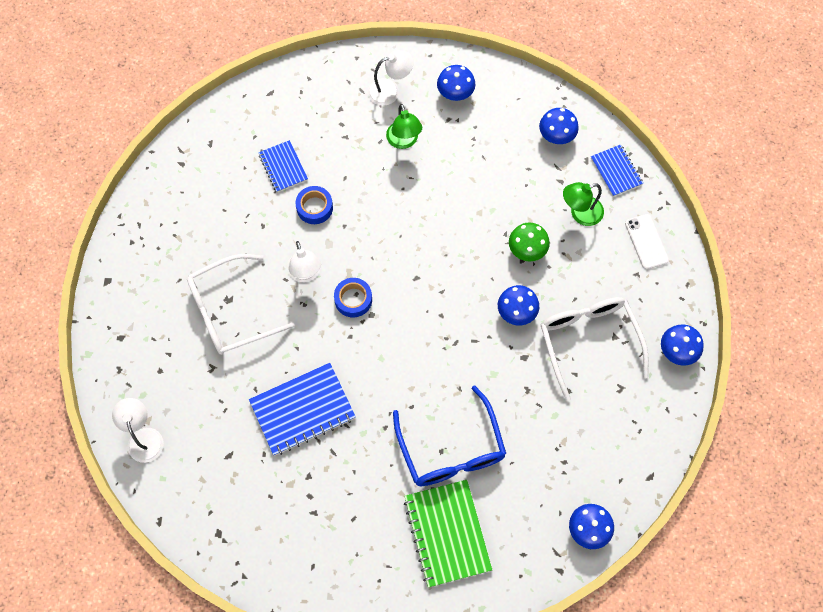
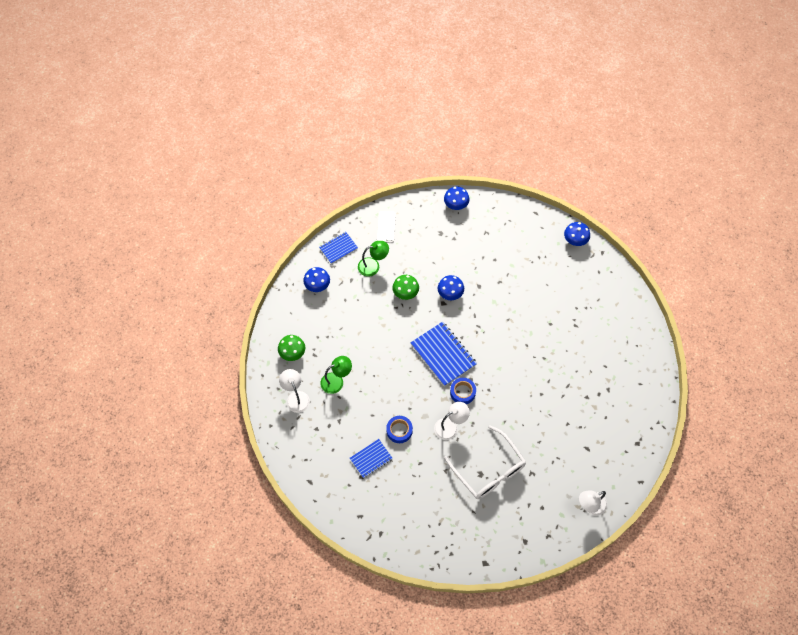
camera: 100 degrees left, 5 degrees down
blue notebook [249,363,356,456] -> blue notebook moved to [411,322,477,387]
blue glasses [393,385,506,486] -> none
green notebook [404,480,492,588] -> none
blue mushroom [437,65,476,101] -> green mushroom [278,335,305,361]
white glasses [541,297,649,402] -> none
green lamp [563,182,604,226] -> green lamp turned 75 degrees counterclockwise [358,241,389,277]
white phone [625,214,669,269] -> white phone turned 60 degrees counterclockwise [377,211,396,243]

